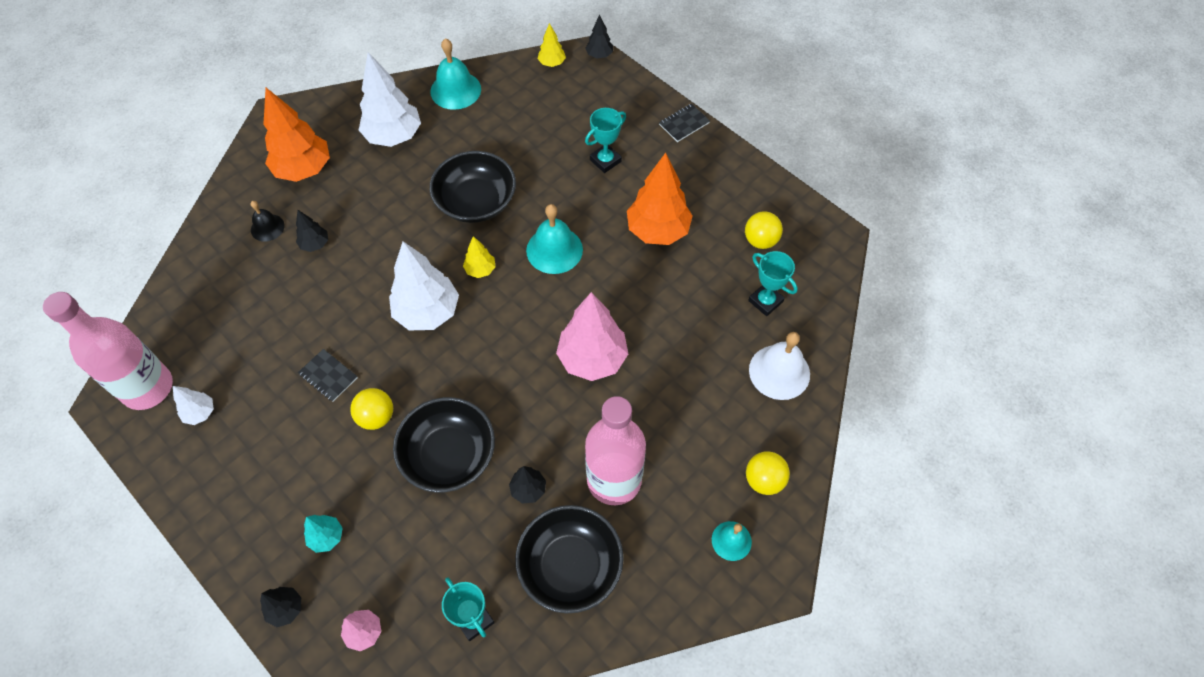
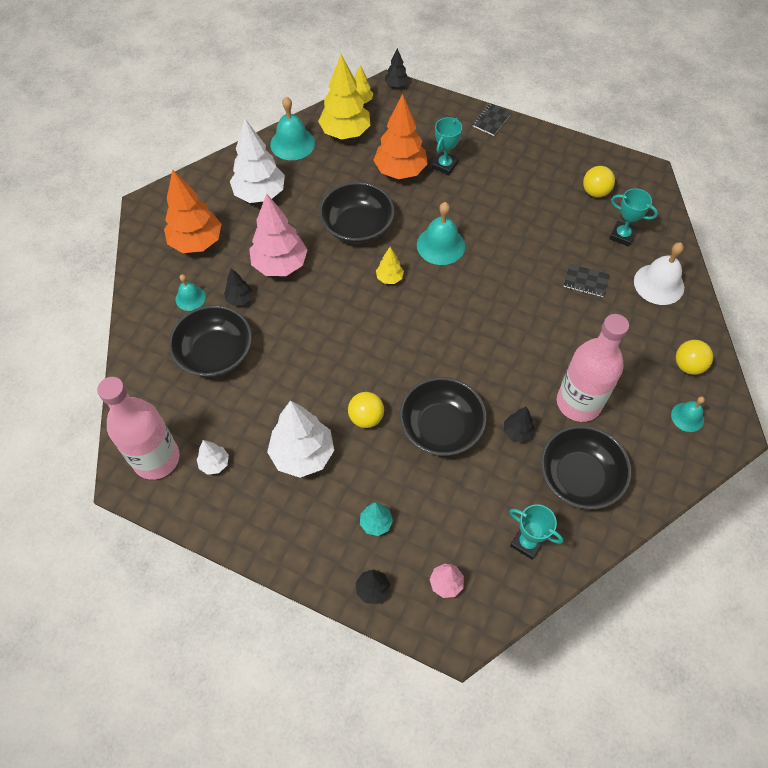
camera: 20 degrees left, 0 degrees up
black bell [250,201,285,242] -> turquoise bell [176,274,206,311]
black notebook [298,349,358,402] -> black notebook moved to [563,264,609,297]
white tree [389,241,459,330] -> white tree moved to [267,400,334,478]
pink tree [556,292,628,381] -> pink tree moved to [249,194,308,276]
orange tree [627,153,693,245] -> orange tree moved to [373,94,428,179]
none -> black bowl [169,305,252,377]
none -> yellow tree [318,54,370,139]

